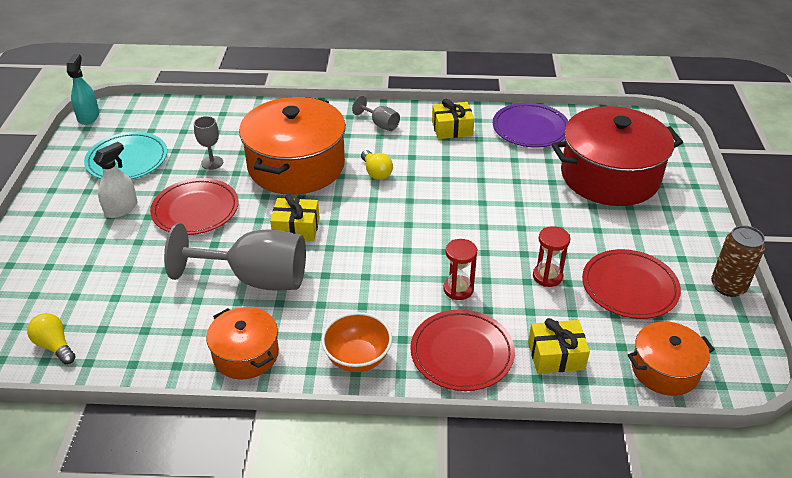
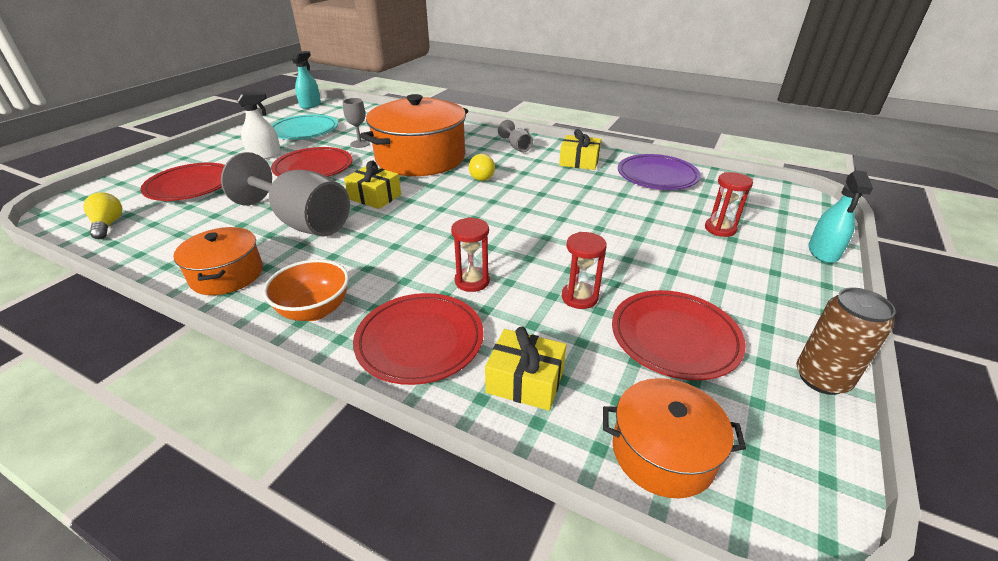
camera: 25 degrees right, 5 degrees down
red pot [551,106,683,206] -> red hourglass [705,172,753,237]
none -> red plate [140,163,225,201]
none -> turquoise spray bottle [808,170,873,263]

